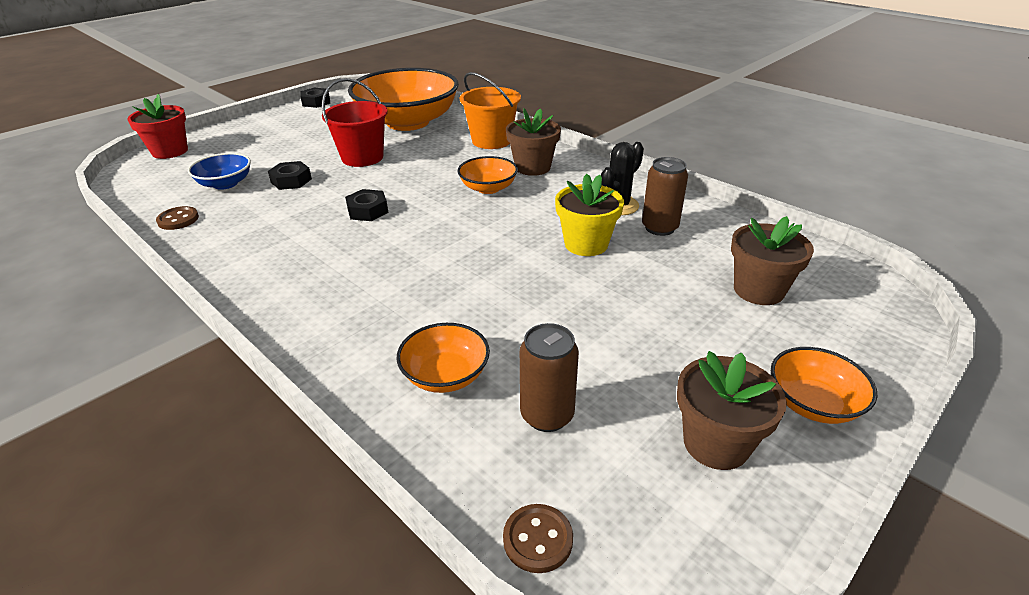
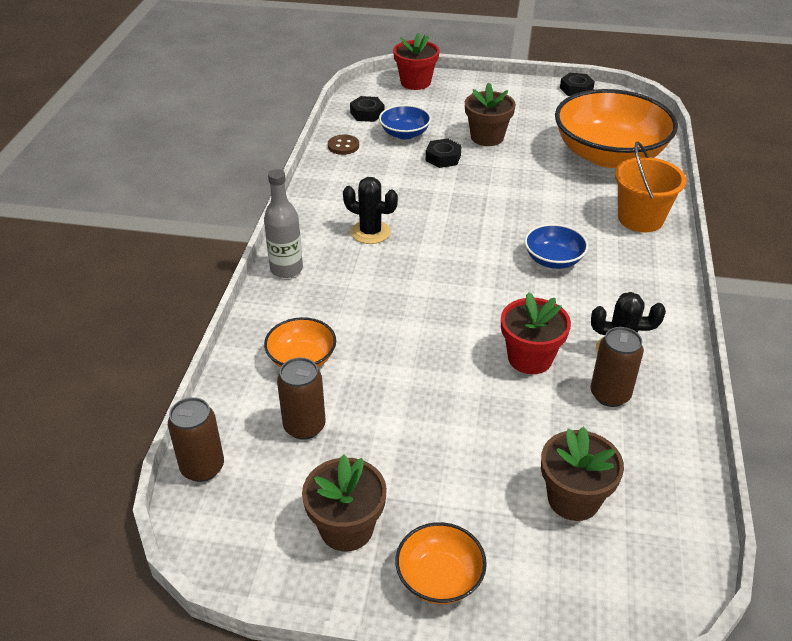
camera: 55 degrees right, 5 degrees up
red bucket [322,78,388,167] -> none
black nut [345,189,388,221] -> black nut moved to [350,96,384,122]
orange bowl [457,156,518,194] -> blue bowl [524,224,588,269]
brown button [503,504,573,573] -> brown can [168,397,224,482]
brown flower pot [506,108,561,176] -> brown flower pot moved to [465,83,516,146]
yellow flower pot [555,174,624,256] -> red flower pot [501,292,571,374]
none -> grey bottle [264,169,303,278]
none -> black cactus [343,177,398,244]

